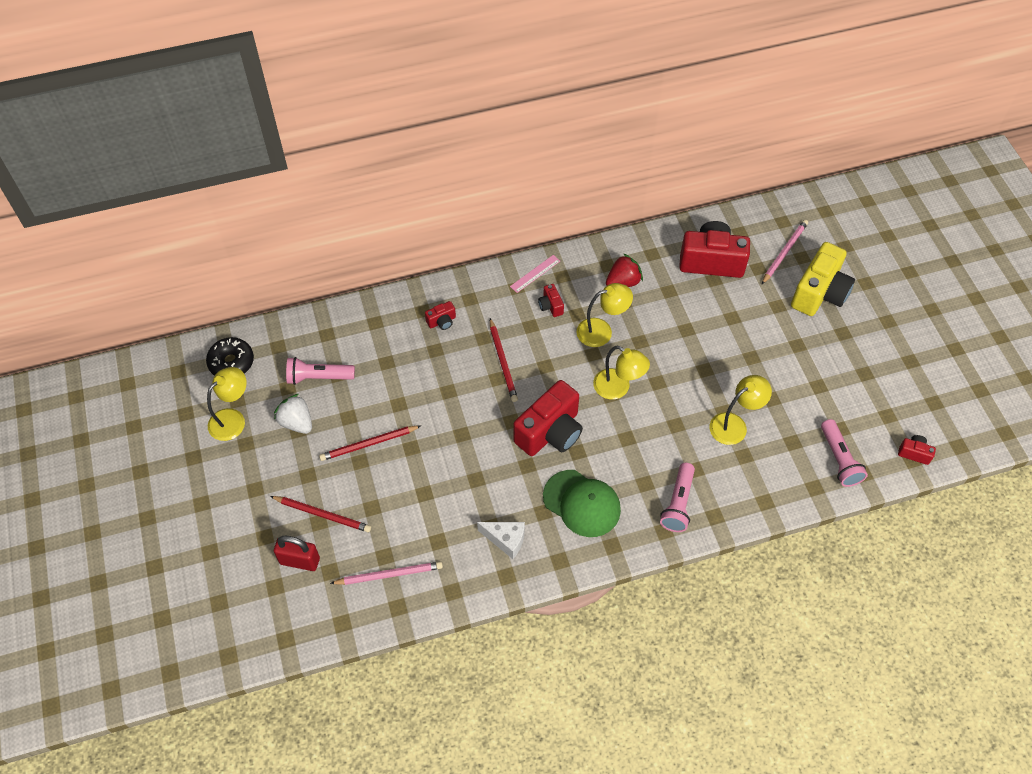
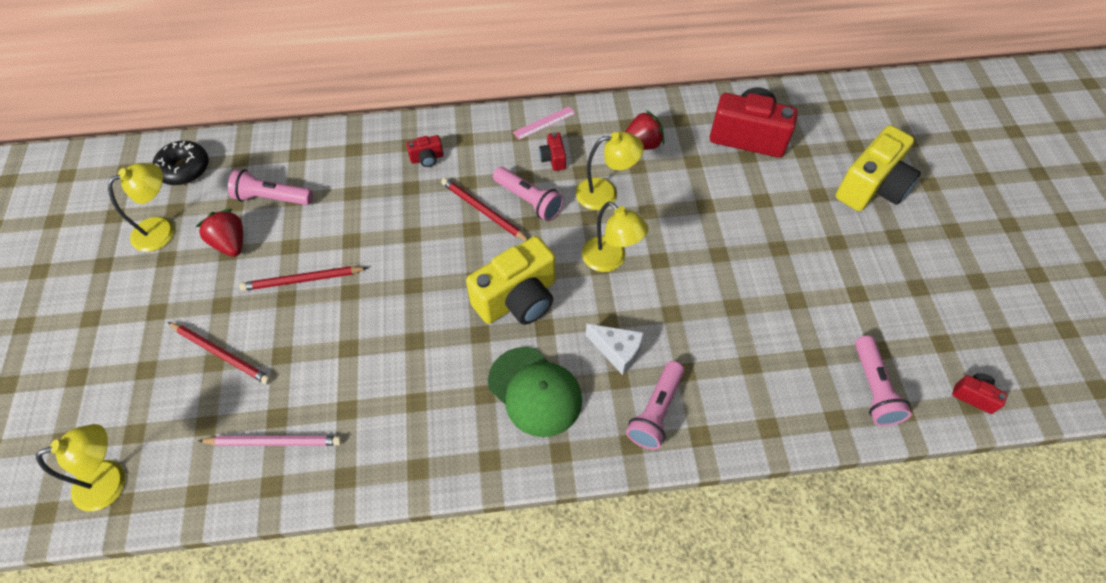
camera: 10 degrees right, 0 degrees up
white strawberry [274,394,312,434] -> red strawberry [196,209,243,257]
red padlock [274,536,320,571] -> none
white cheese [477,522,525,559] -> white cheese moved to [586,324,644,375]
red pencil [490,318,518,402] -> red pencil turned 135 degrees clockwise [441,178,528,241]
red camera [513,380,583,456] -> yellow camera [466,236,555,325]
yellow lamp [710,375,772,445] -> yellow lamp moved to [36,424,126,512]
pink pencil [762,220,808,284] -> none
none -> pink flashlight [493,167,564,221]

